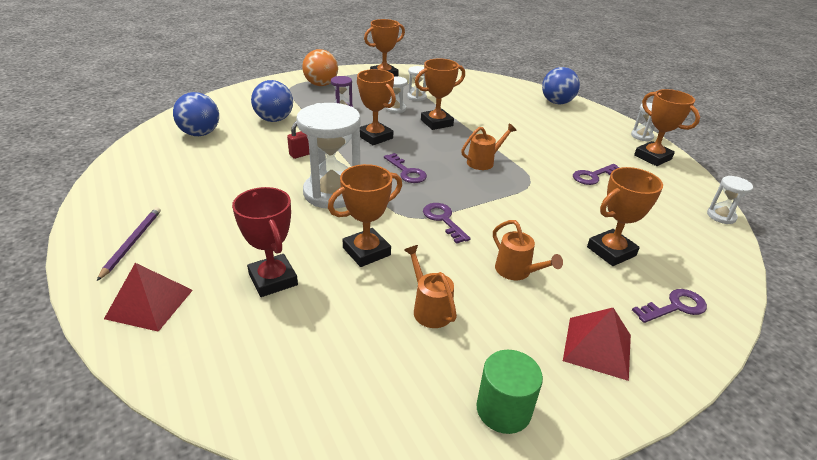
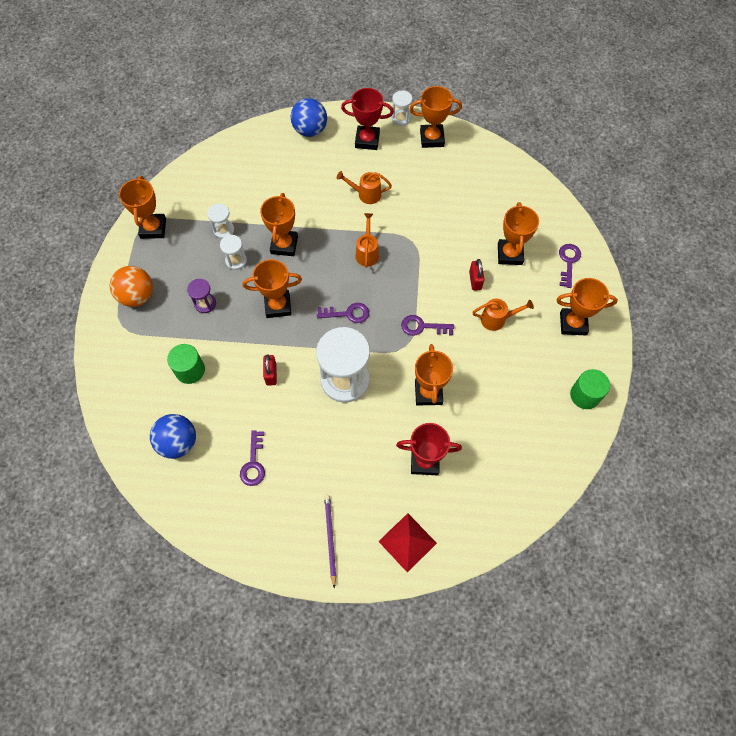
camera: 55 degrees left, 30 degrees up
purple pencil [97,207,161,281] -> purple pencil turned 45 degrees clockwise [324,495,336,589]
blue ball [251,80,293,122] -> green cylinder [167,344,205,384]
orange watering can [404,245,457,328] -> orange watering can moved to [337,171,392,204]
red pyramid [563,308,631,381] -> orange trophy [556,278,618,335]
purple key [573,164,620,185] -> purple key moved to [240,430,265,486]
white hourglass [707,176,753,224] -> none
none -> red trophy [341,88,394,150]
none -> red padlock [469,259,484,291]

